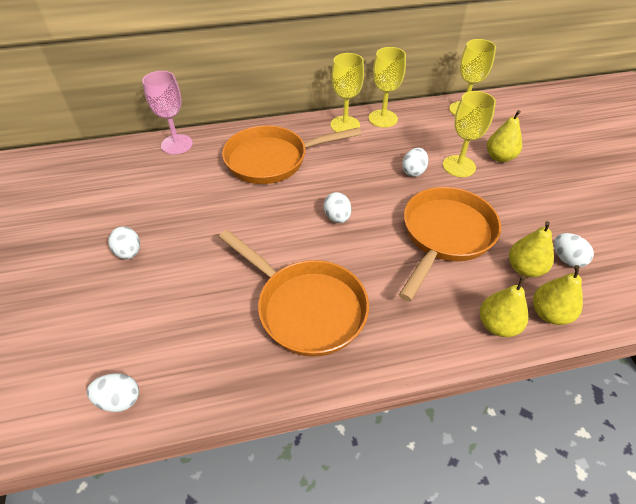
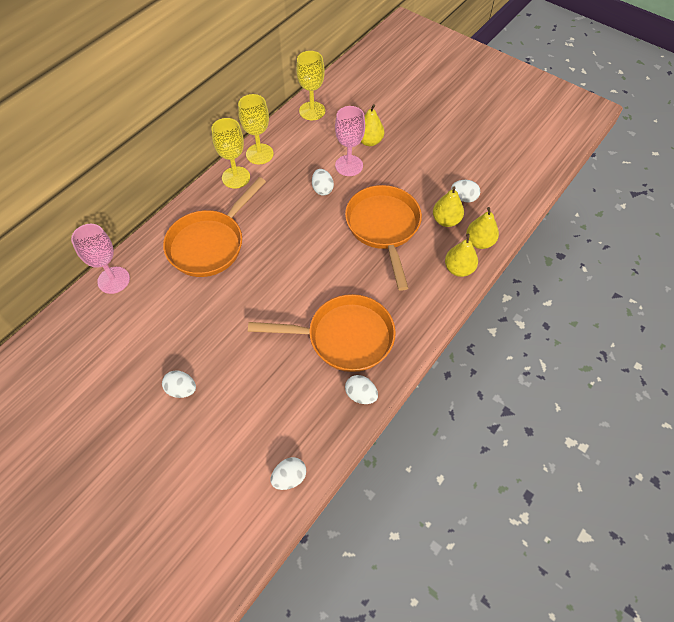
camera: 40 degrees left, 10 degrees up
white egg [324,192,351,223] -> white egg moved to [345,375,378,404]
yellow goblet [443,91,496,177] -> pink goblet [335,106,365,176]

